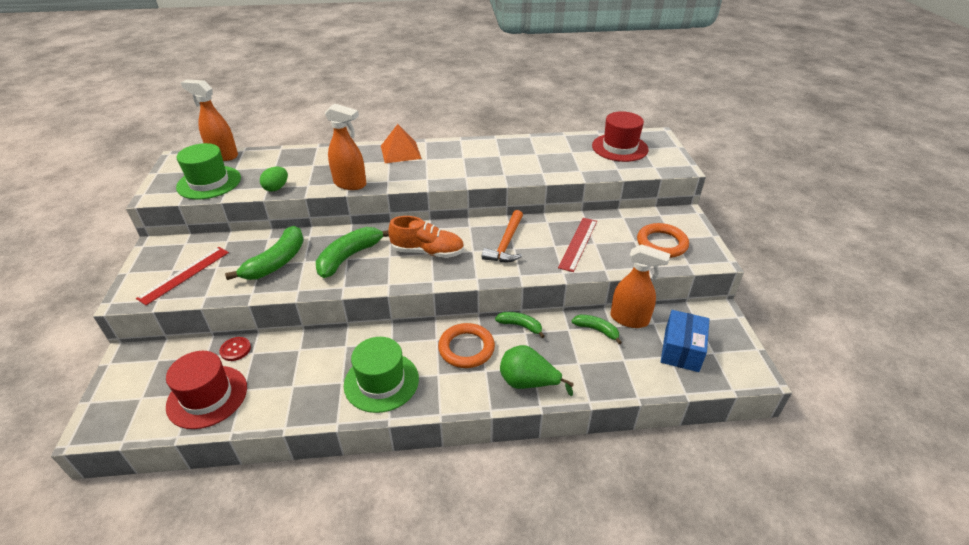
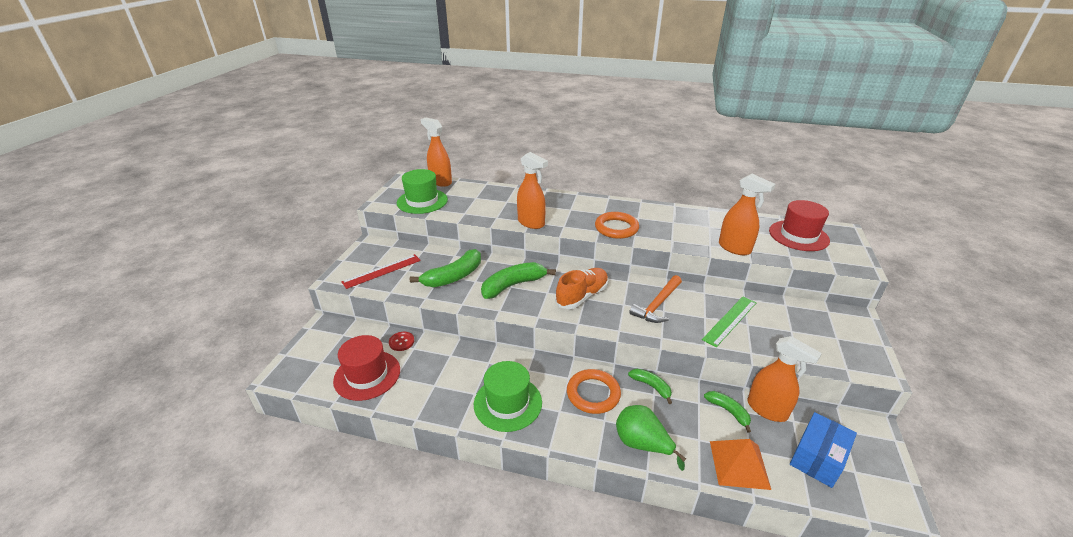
camera: 20 degrees right, 5 degrees down
green egg [260,167,288,192] -> none
orange pyramid [381,124,422,163] -> orange pyramid moved to [710,439,771,490]
orange shoe [388,216,464,258] -> orange shoe turned 75 degrees counterclockwise [555,268,608,309]
red ruler [558,218,597,272] -> green ruler [702,297,756,347]
orange ring [637,223,689,258] -> orange ring moved to [595,212,639,239]
none -> orange spray bottle [719,174,776,255]

